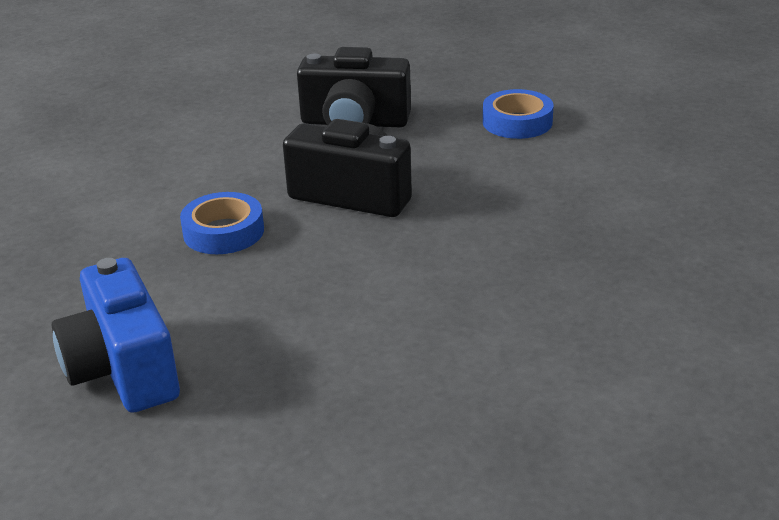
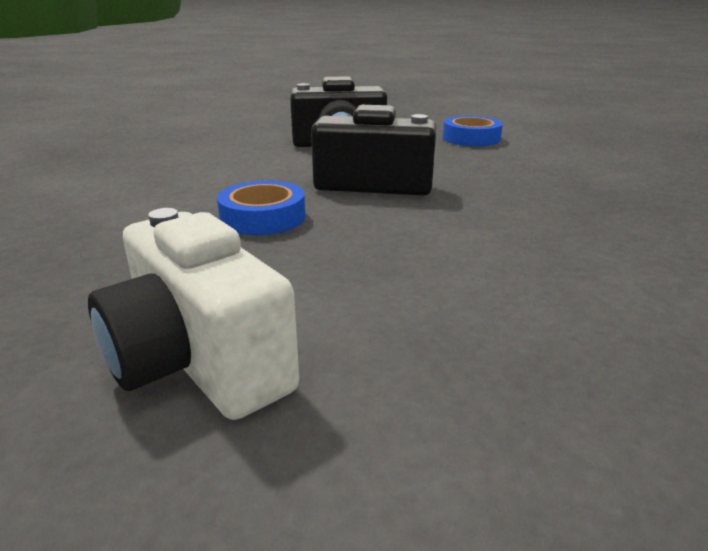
camera: 15 degrees left, 5 degrees down
blue camera [52,258,180,413] -> white camera [88,208,299,420]

